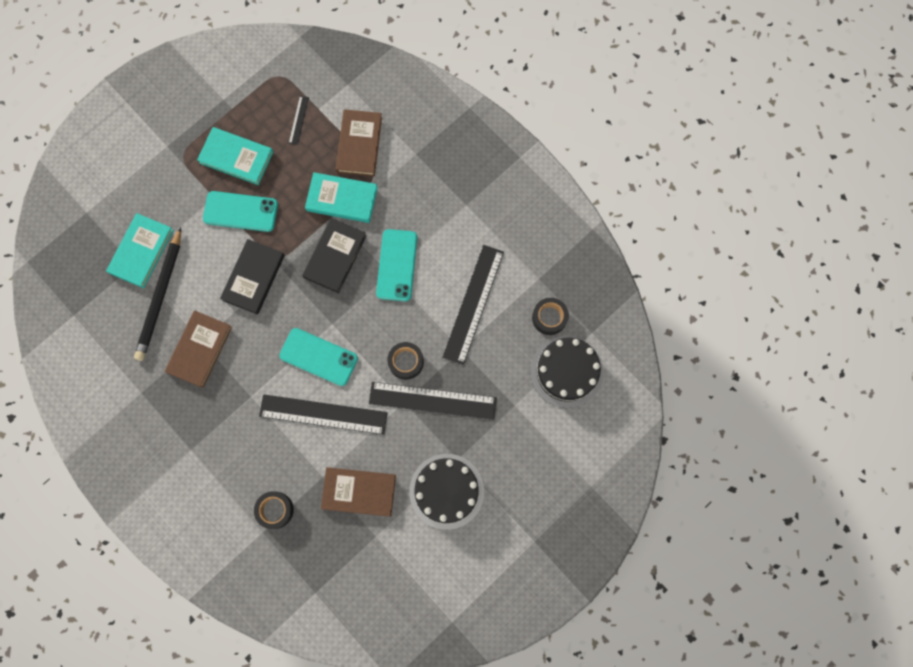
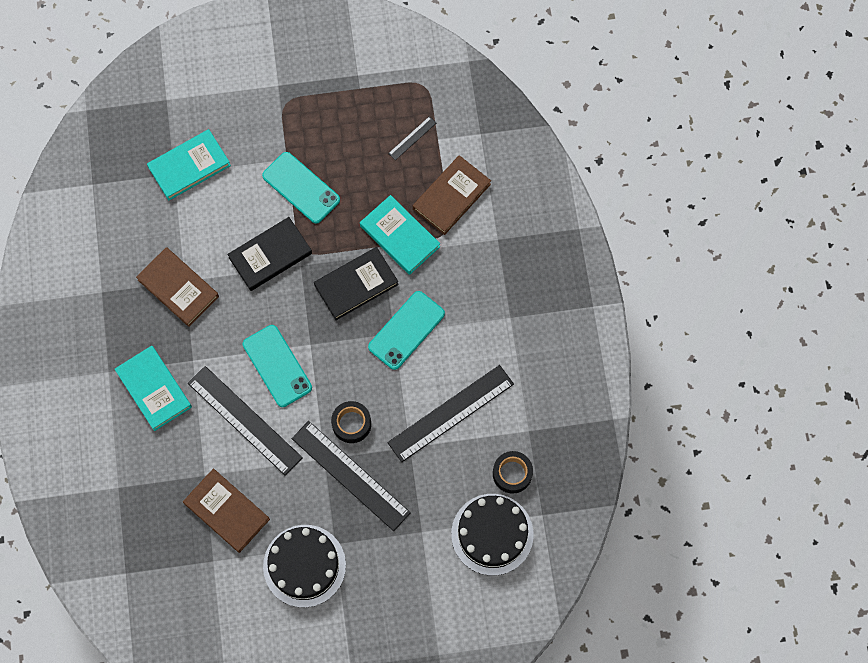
camera: 35 degrees right, 5 degrees down
black pencil [134,227,181,361] -> none
brown book [165,310,232,388] -> brown book turned 75 degrees clockwise [136,247,219,327]
turquoise book [197,127,273,185] -> turquoise book moved to [115,346,192,431]
black tape [254,491,294,529] -> none

